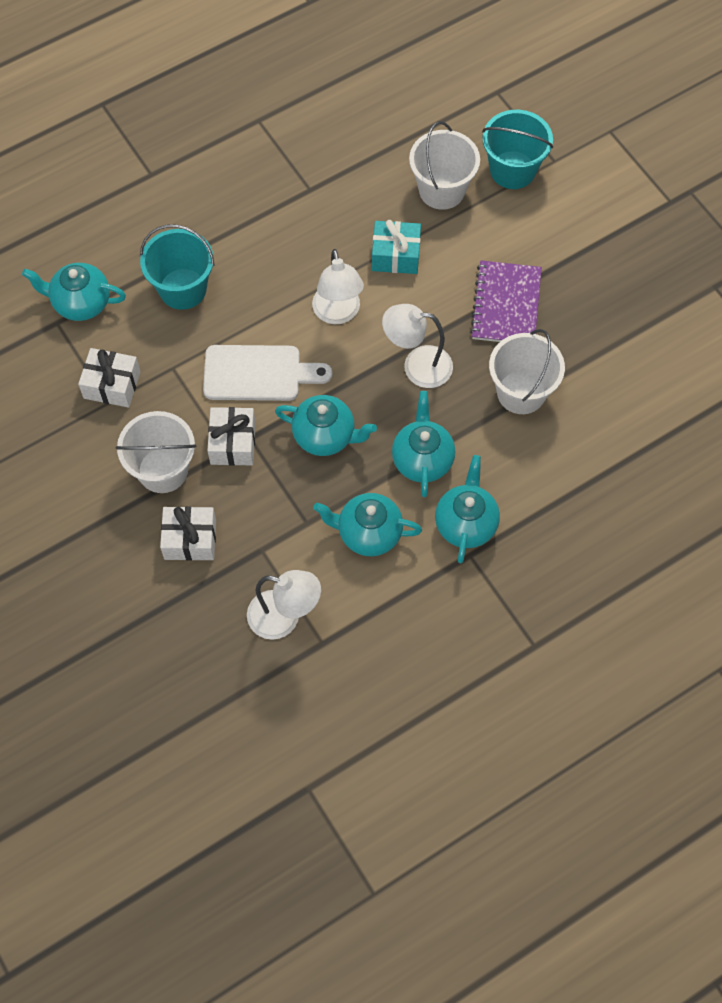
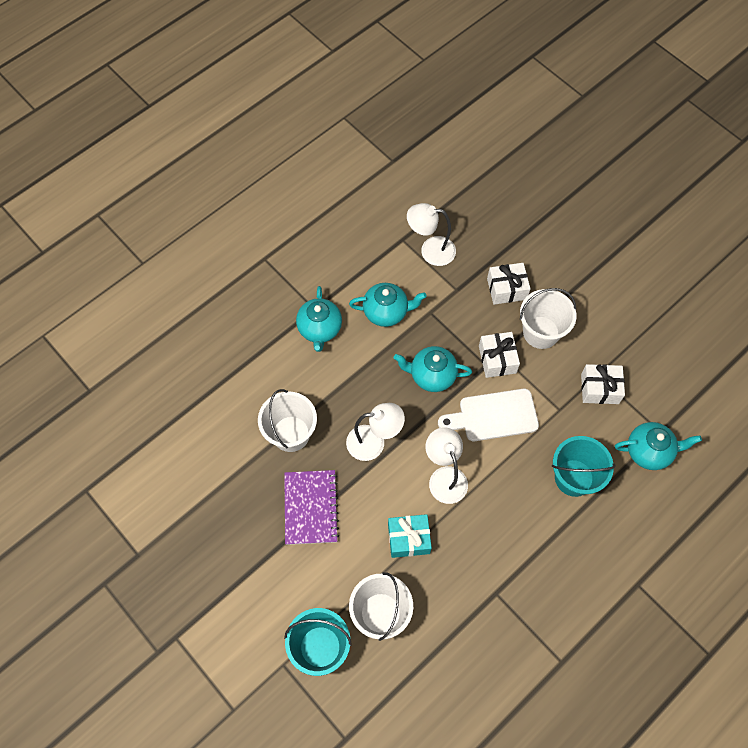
camera: 170 degrees right, 0 degrees up
turquoise teapot [392,391,455,497] -> none

